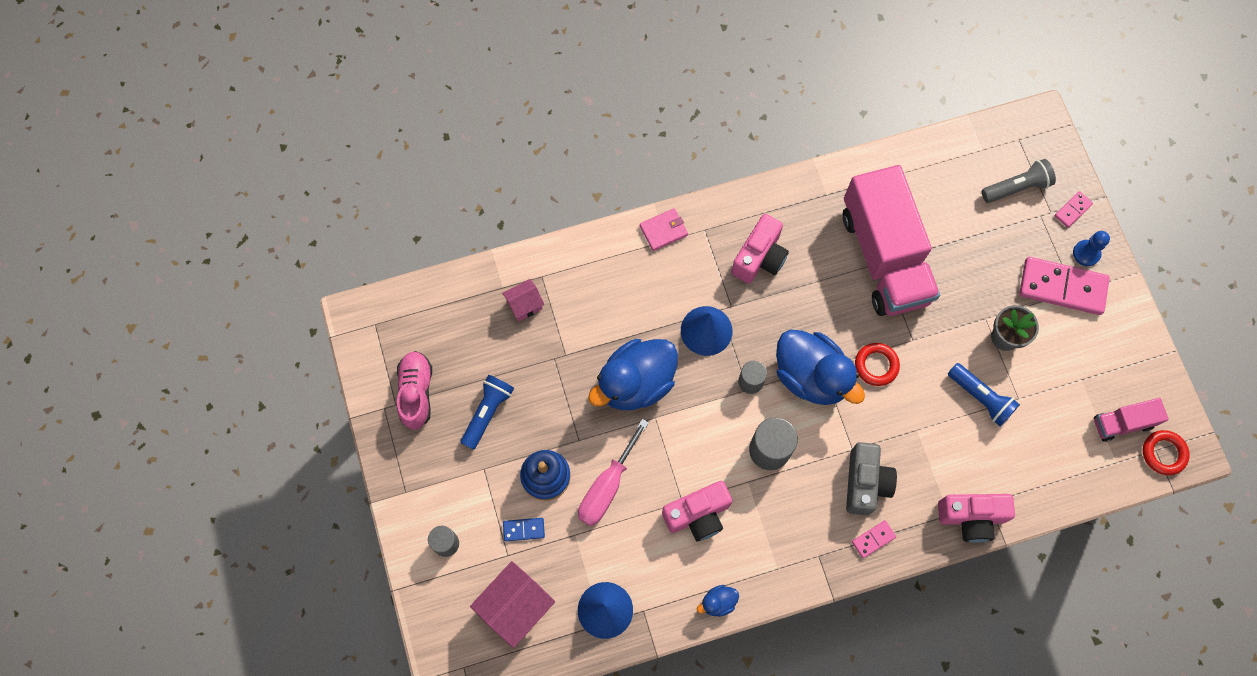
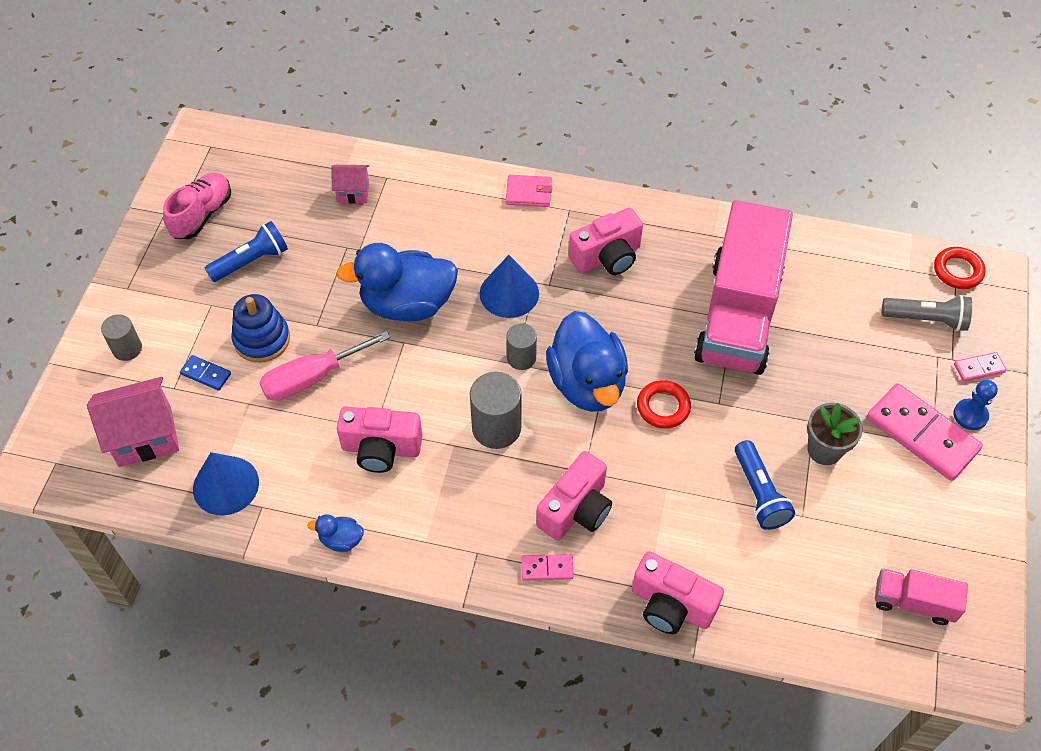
camera: 30 degrees right, 15 degrees down
grey camera [846,442,897,516] -> pink camera [536,451,612,541]
red ring [1143,430,1190,475] -> red ring moved to [934,247,985,289]

